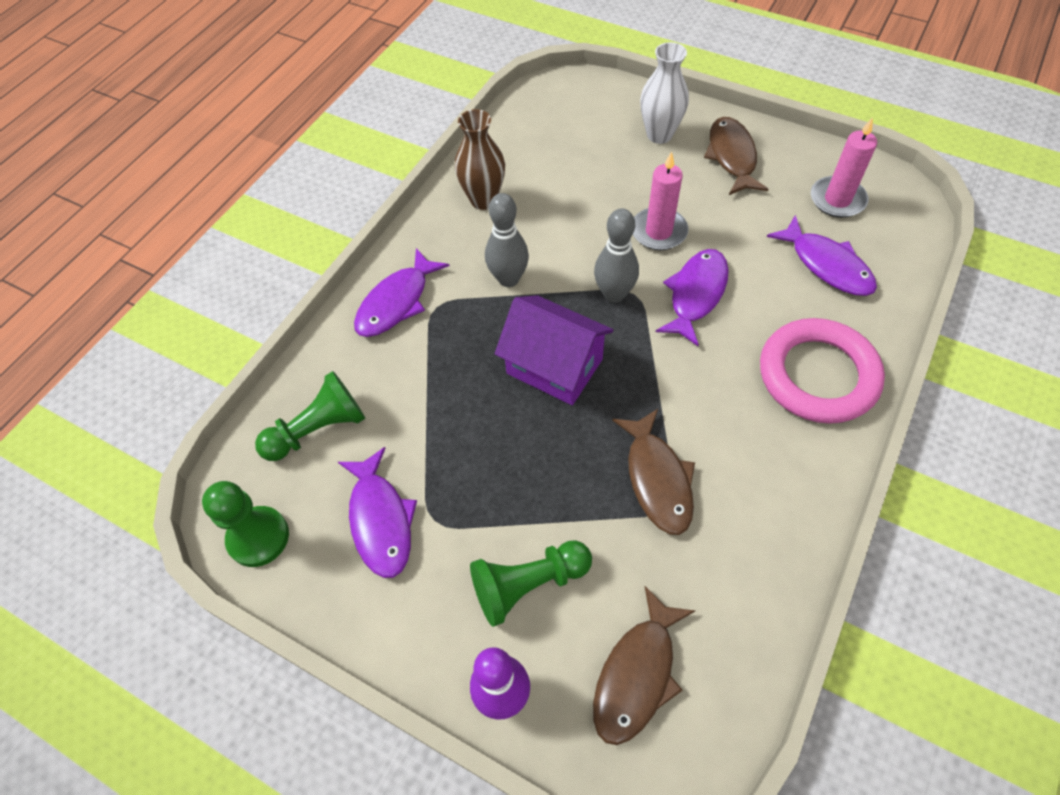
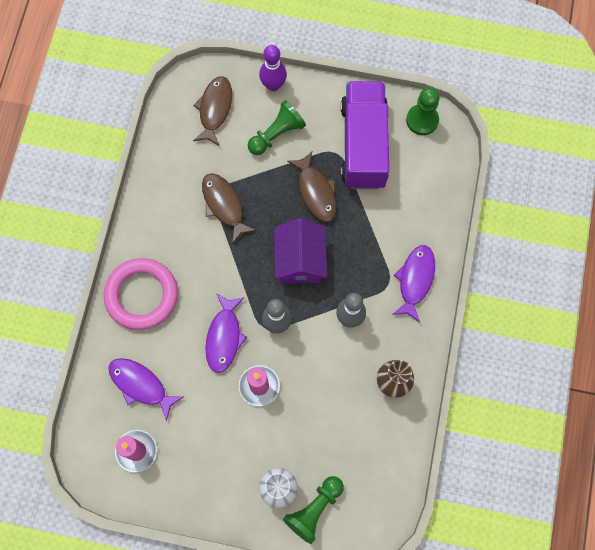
camera: 160 degrees right, 15 degrees up
green pawn [255,371,365,461] -> green pawn moved to [283,476,344,544]
purple fish [338,447,417,578] -> purple truck [341,81,389,189]
purple house [495,295,613,405] -> purple house turned 75 degrees clockwise [274,218,327,283]
brown fish [704,117,768,195] -> brown fish moved to [287,152,337,222]

